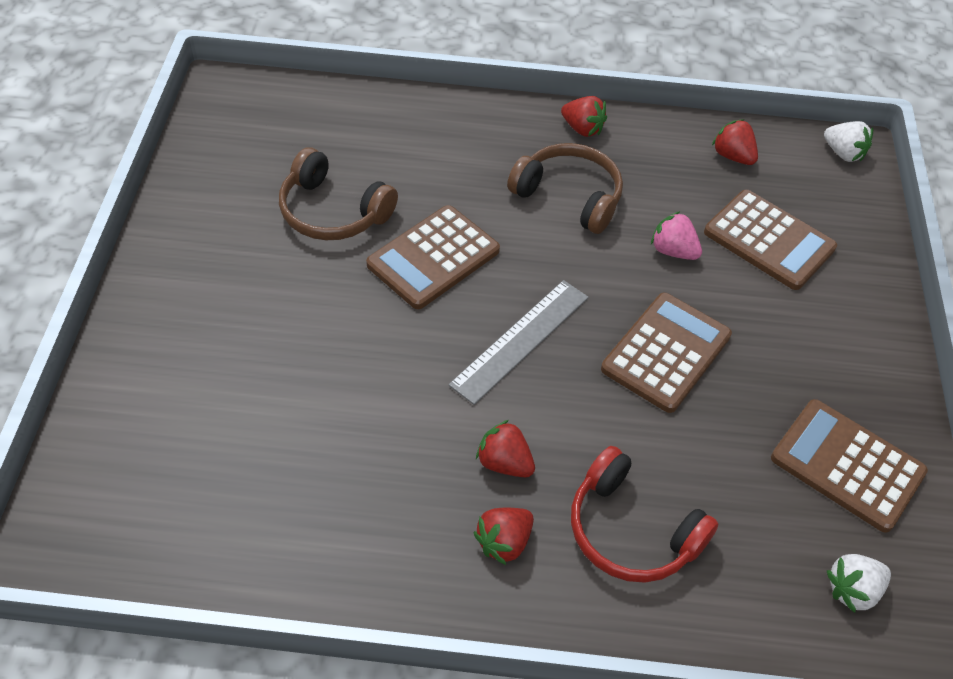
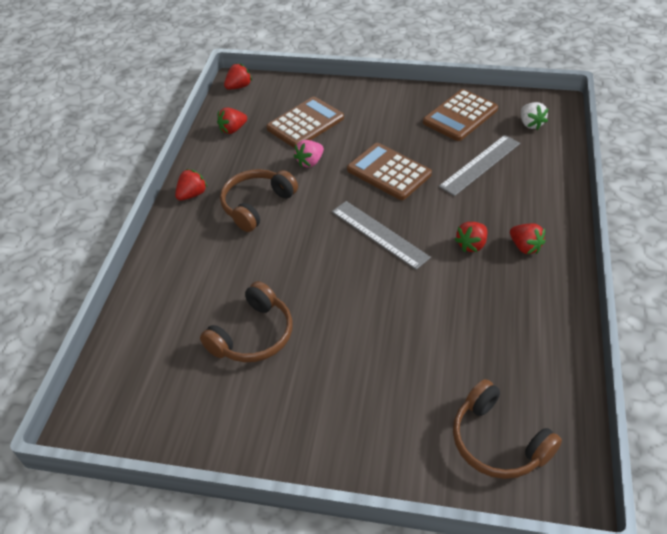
camera: 80 degrees left, 5 degrees down
brown calculator [366,205,500,309] -> none
red headphones [571,446,718,583] -> none
white strawberry [824,121,873,162] -> red strawberry [224,63,252,90]
none -> grey ruler [439,135,520,196]
none -> brown headphones [453,379,562,479]

